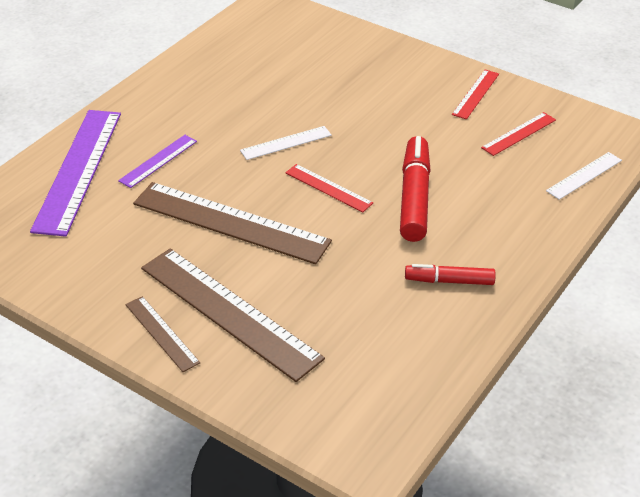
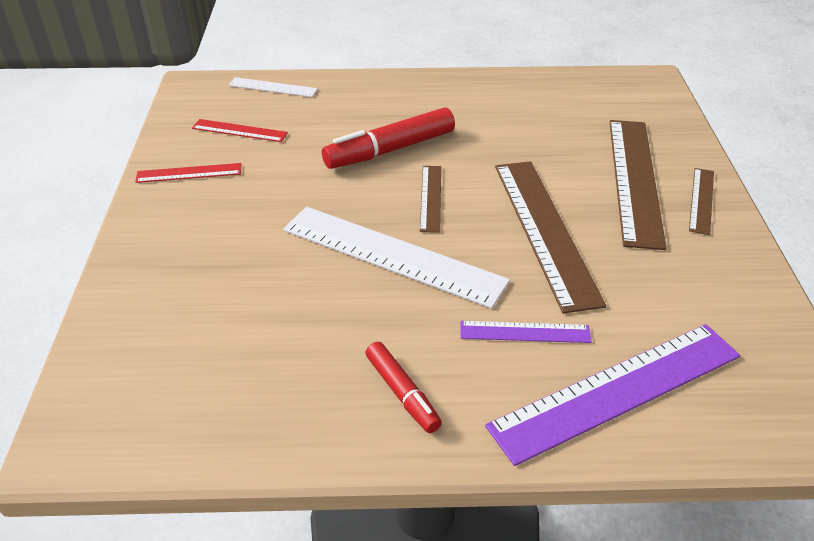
camera: 125 degrees left, 0 degrees up
white ruler [240,126,332,160] -> white ruler [283,207,510,309], size x2.03
red ruler [285,164,373,212] -> brown ruler [420,166,441,233]
red marker [405,264,496,285] -> red marker moved to [365,342,442,433]

